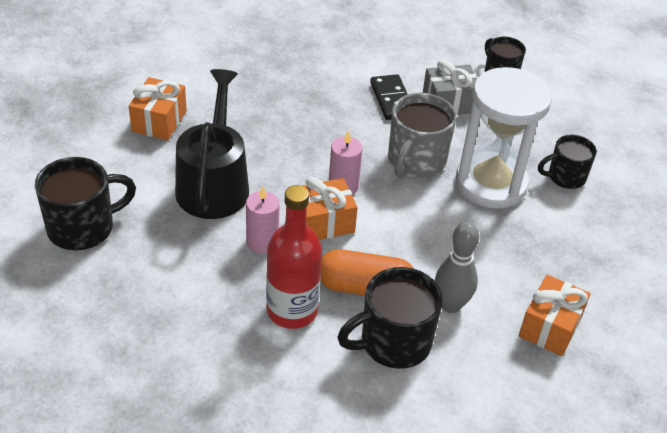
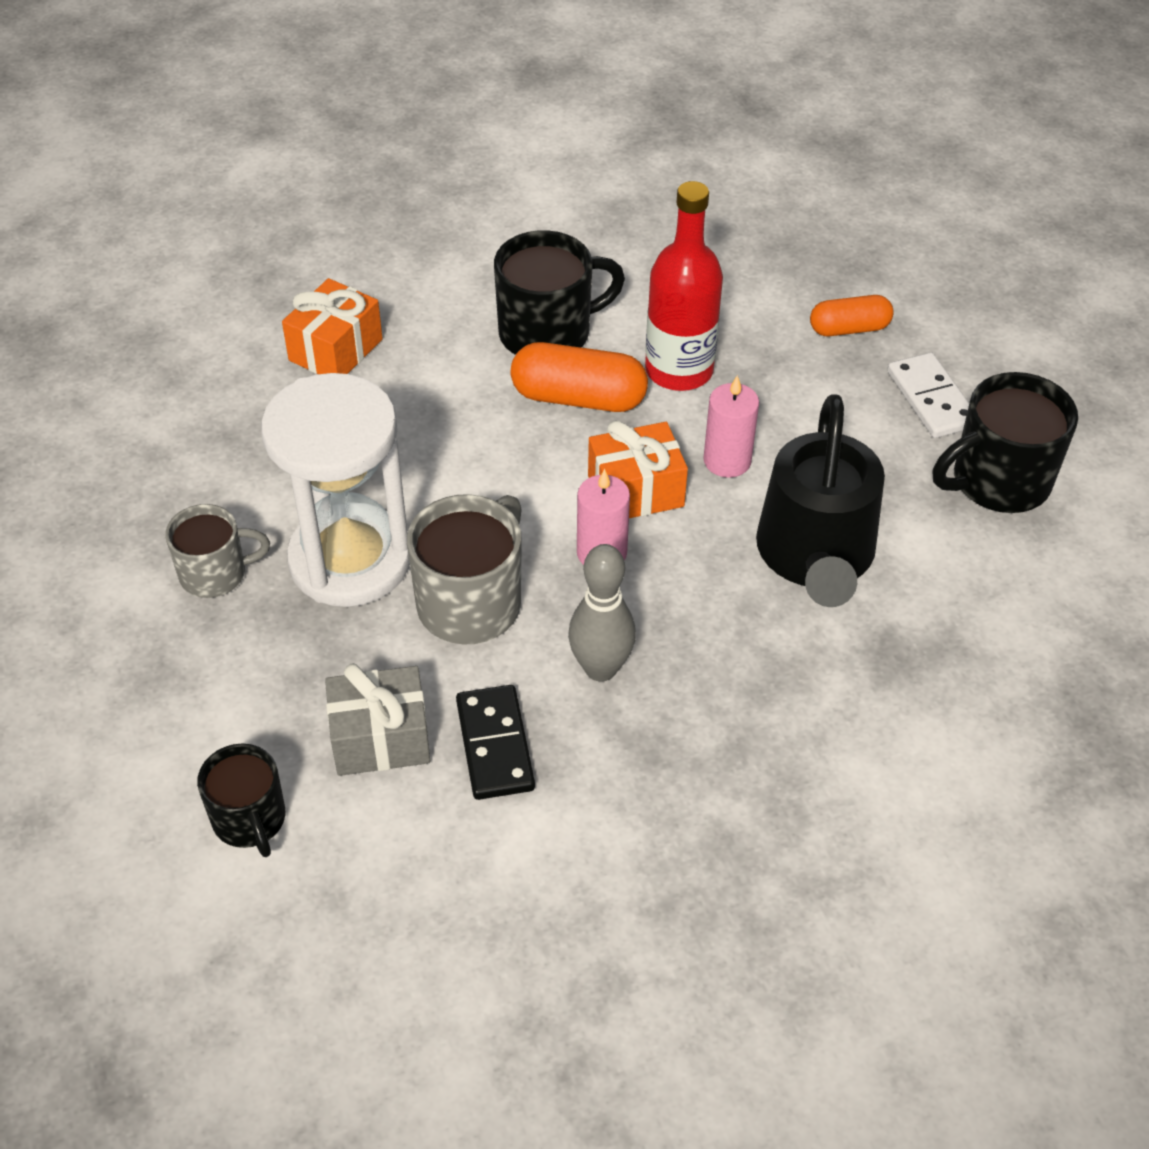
camera: 175 degrees left, 5 degrees up
orange gift [129,77,187,140] -> none
grey bowling pin [435,222,479,313] -> grey bowling pin moved to [568,544,636,682]
black mug [538,135,597,189] -> grey mug [165,504,270,598]
none -> orange capsule [810,295,894,336]
none -> white domino [887,352,969,438]

